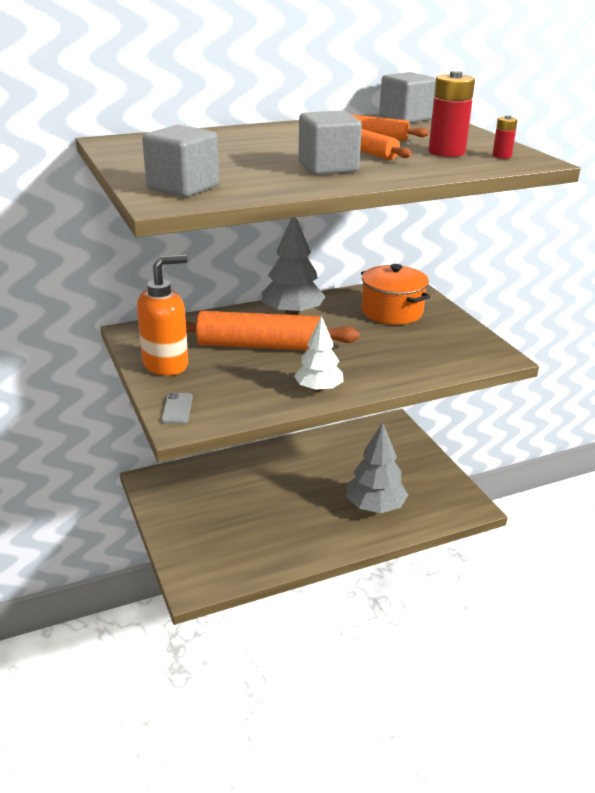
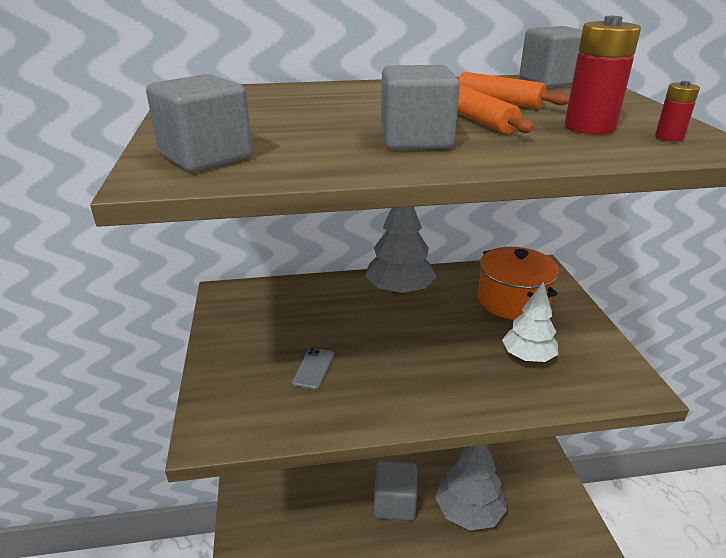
camera: 15 degrees right, 0 degrees up
orange soap dispenser [137,255,188,376] -> none
grey phone [161,393,193,424] -> grey phone moved to [292,348,334,390]
orange rolling pin [186,311,359,350] -> none
white tree [294,316,344,392] -> white tree moved to [502,282,558,362]
none -> grey cube [374,461,417,521]

